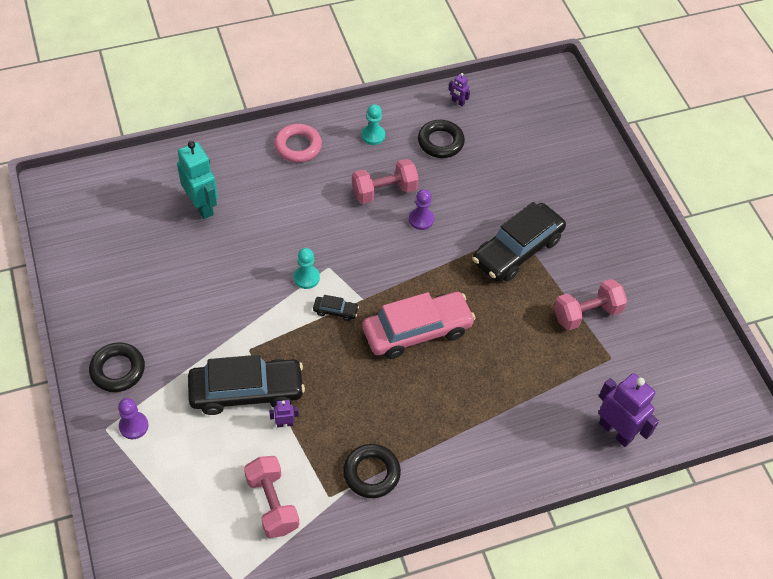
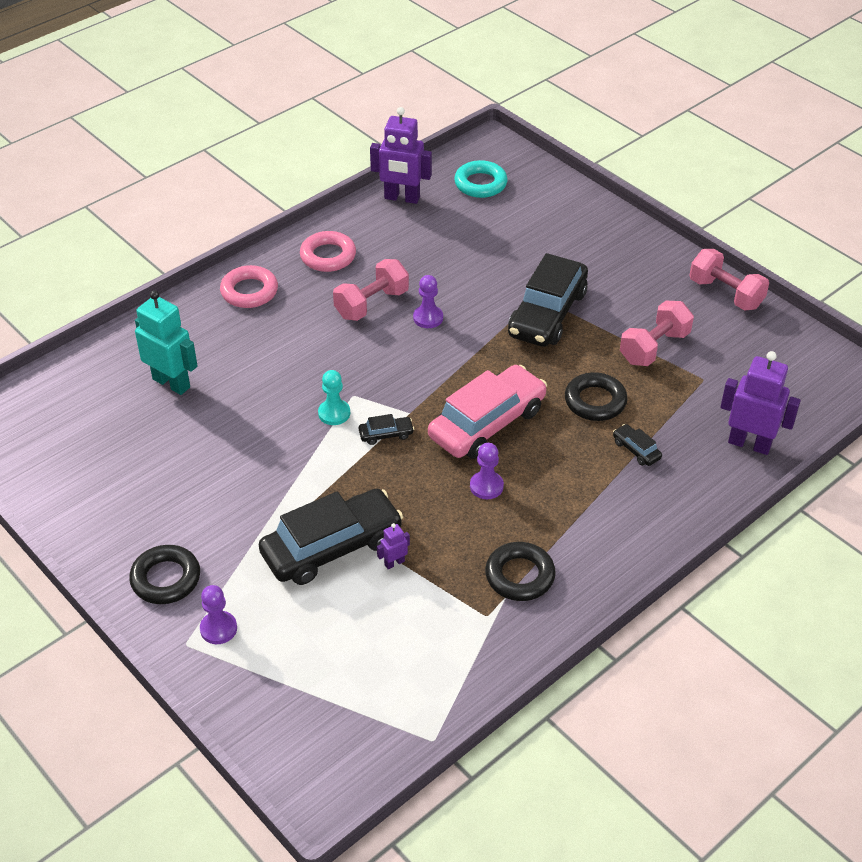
camera: 20 degrees left, 10 degrees down
pink dumbbell [244,456,299,538] -> pink dumbbell moved to [689,249,769,311]
turquoise pawn [361,104,385,145] -> pink ring [300,231,356,272]
black ring [418,120,465,158] -> black ring moved to [565,372,628,421]
purple robot [449,73,470,106] -> purple robot [370,107,432,204], size x2.22
none -> turquoise ring [454,160,508,198]
none -> purple pawn [470,443,504,499]
none -> black car [613,424,662,466]

